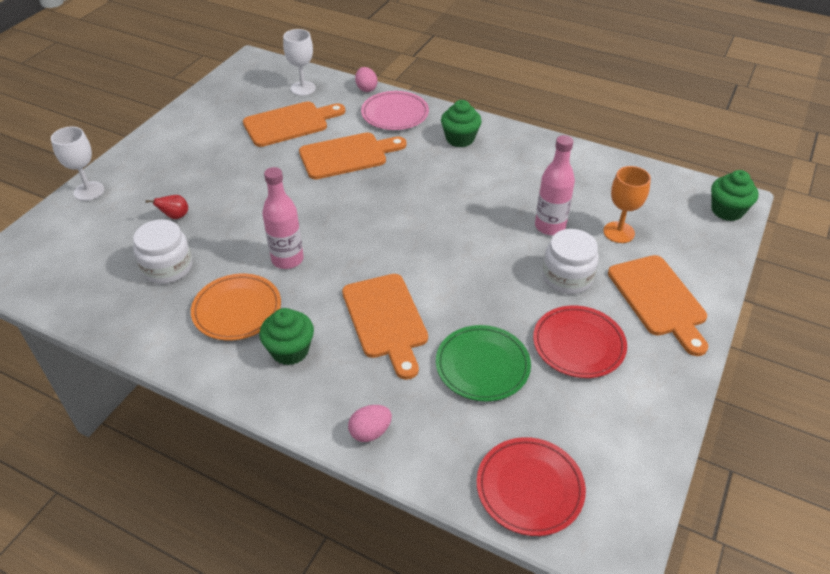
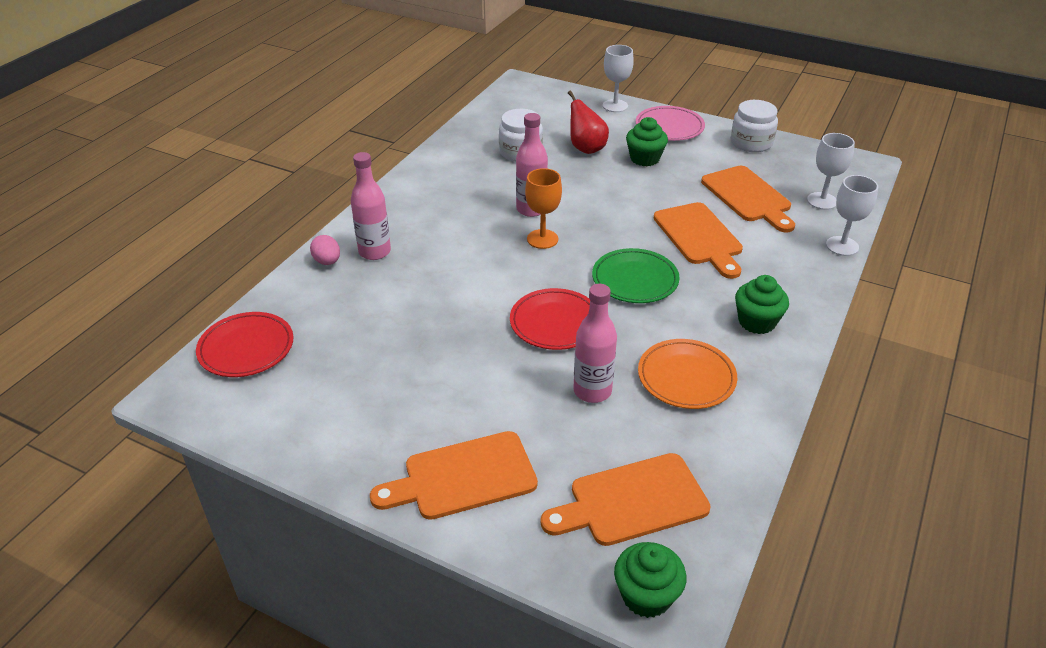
camera: 90 degrees right, 5 degrees down
red pear [146,195,188,219] -> red pear [568,91,609,154], size x1.74
orange plate [191,274,281,340] -> orange plate moved to [638,339,737,409]
green cupcake [259,308,314,365] -> green cupcake moved to [626,117,668,166]
orange cutting board [342,274,428,380] -> orange cutting board moved to [540,453,710,546]
pink egg [355,67,378,92] -> white goblet [826,175,878,256]
pink plate [361,91,429,130] -> pink plate moved to [636,106,705,141]
green plate [436,325,531,401] -> green plate moved to [592,248,680,303]
red plate [533,305,627,378] -> red plate moved to [510,288,590,350]
white jar [542,229,599,294] -> white jar moved to [731,100,778,152]
orange goblet [603,166,651,243] -> orange goblet moved to [525,168,562,249]
none -> pink bottle [351,152,391,260]

